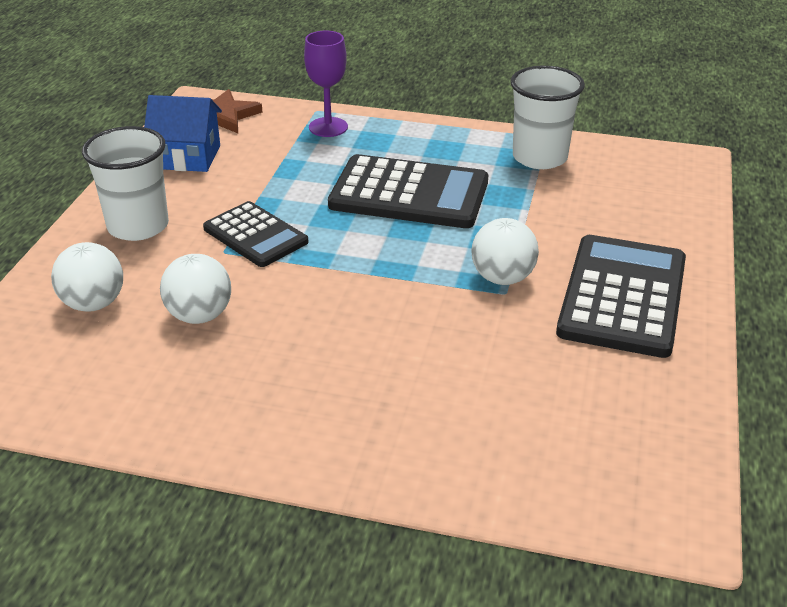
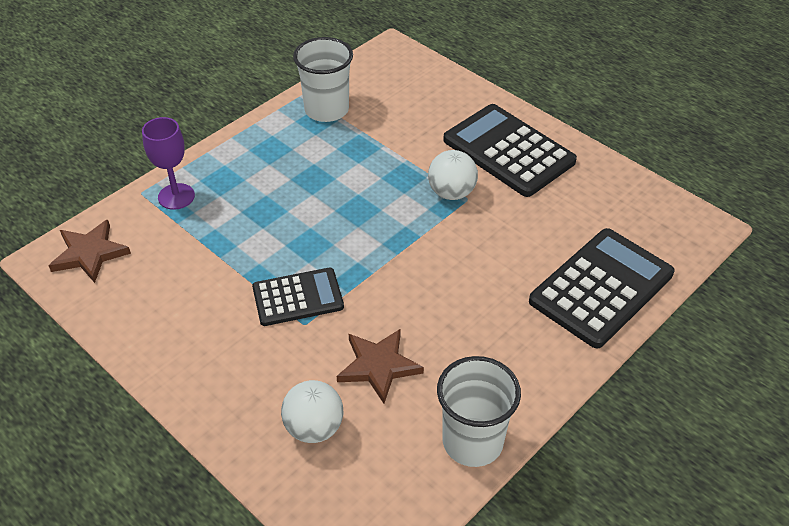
camera: 60 degrees left, 10 degrees up
white cup [82,126,169,241] -> white cup moved to [437,356,521,467]
blue house [144,95,222,172] -> none
white ball [160,254,231,324] -> brown star [337,329,424,403]
black calculator [328,154,488,228] -> black calculator moved to [529,228,674,348]

